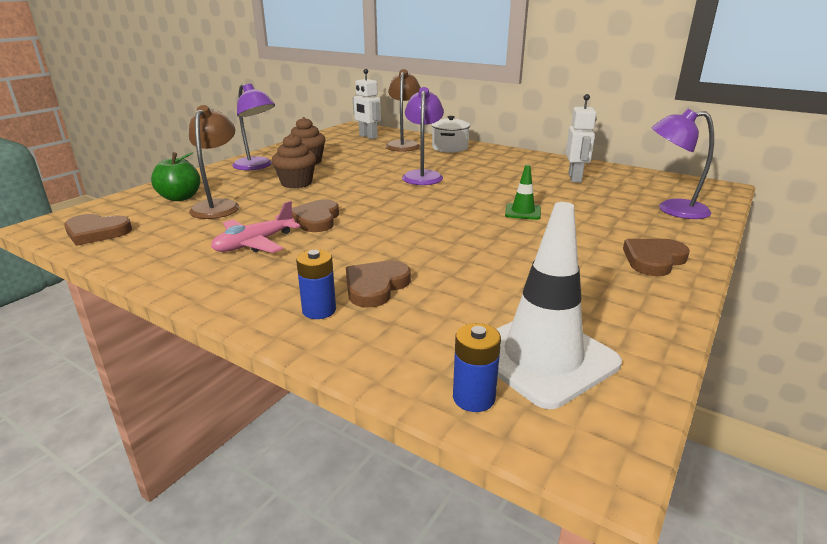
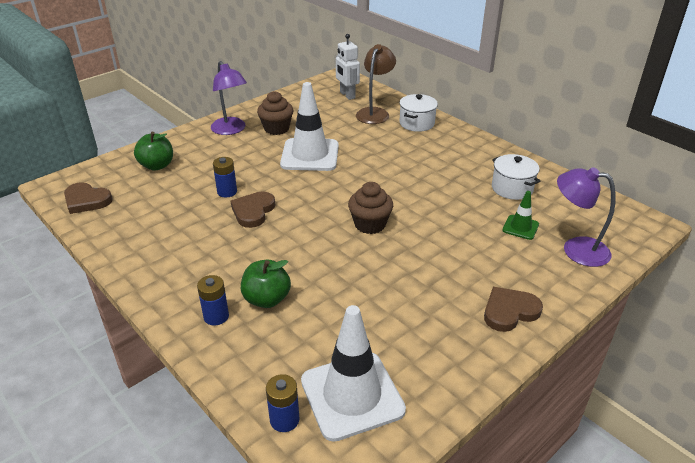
camera: 15 degrees right, 10 degrees up
brown lamp [189,105,239,219] -> none
pink plane [211,201,301,253] -> none
brown cupcake [272,134,316,188] -> brown cupcake moved to [348,182,393,234]
brown heart [346,260,411,307] -> green apple [241,260,291,308]
purple lamp [402,87,444,185] -> none
green traffic cone [505,165,541,220] -> green traffic cone moved to [502,191,539,240]
white robot [566,94,597,182] -> white pot [492,154,541,200]
none -> blue battery [213,157,237,197]
none -> white traffic cone [280,82,339,171]

